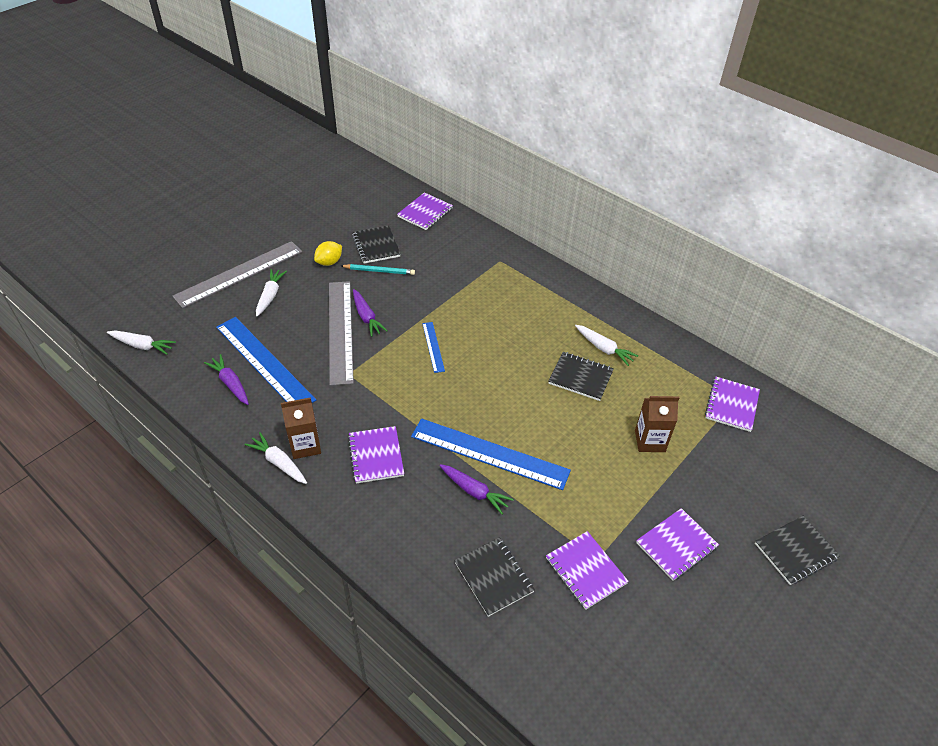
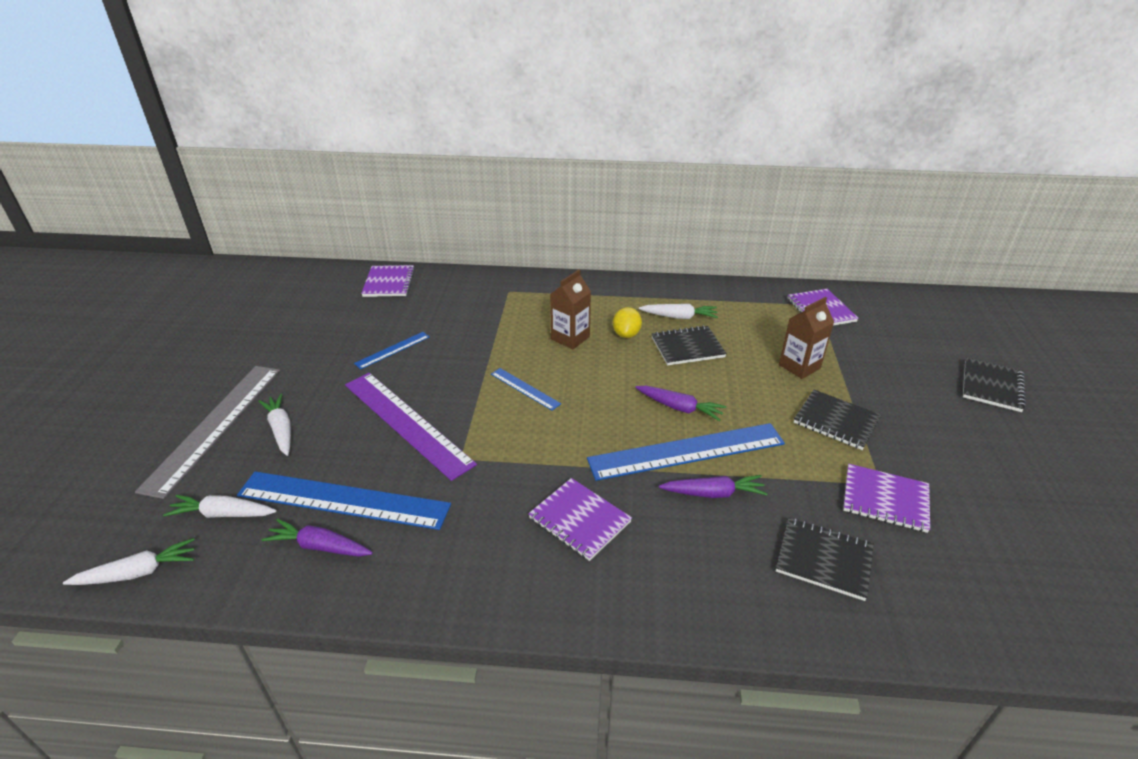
camera: 35 degrees left, 10 degrees down
white carrot [245,432,307,484] -> white carrot moved to [163,495,277,518]
brown carton [281,397,321,459] -> brown carton moved to [550,269,591,349]
yellow lemon [314,241,342,266] -> yellow lemon moved to [613,307,642,338]
grey ruler [329,281,354,386] -> purple ruler [345,373,477,481]
turquoise pencil [341,264,415,275] -> blue ruler [354,332,429,369]
black notebook [352,225,400,264] -> black notebook moved to [794,390,881,450]
purple carrot [353,289,388,337] -> purple carrot moved to [635,386,726,421]
purple notebook [636,508,719,581] -> none

